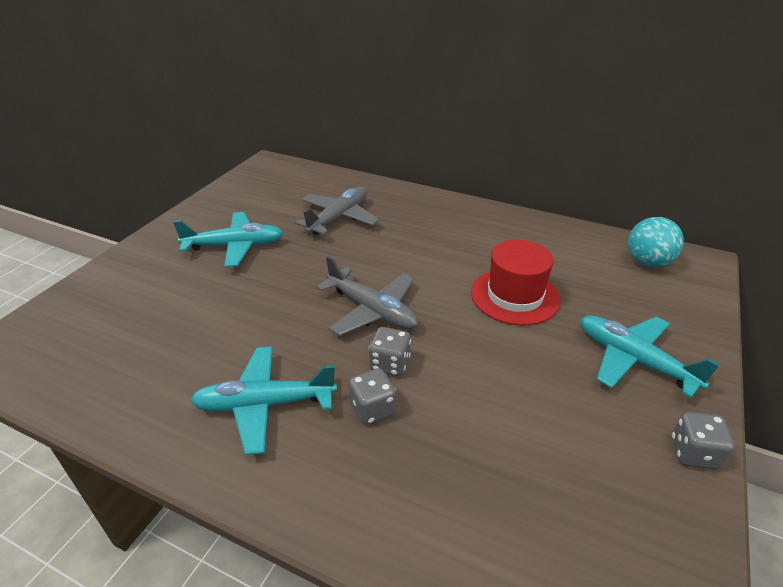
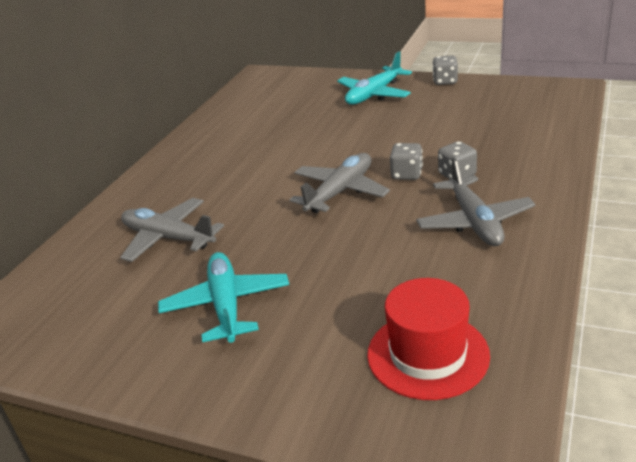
camera: 90 degrees left, 5 degrees down
turquoise plane [190,347,337,455] -> grey plane [416,157,536,246]
red hat [471,240,561,325] -> red hat moved to [367,278,490,400]
turquoise ball [628,217,684,267] -> none

